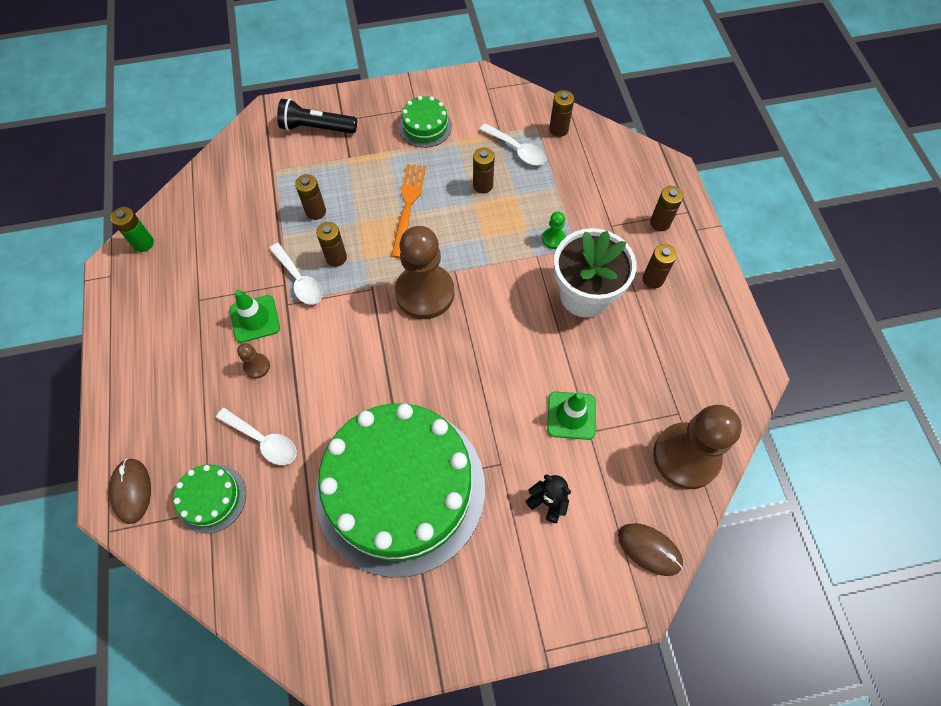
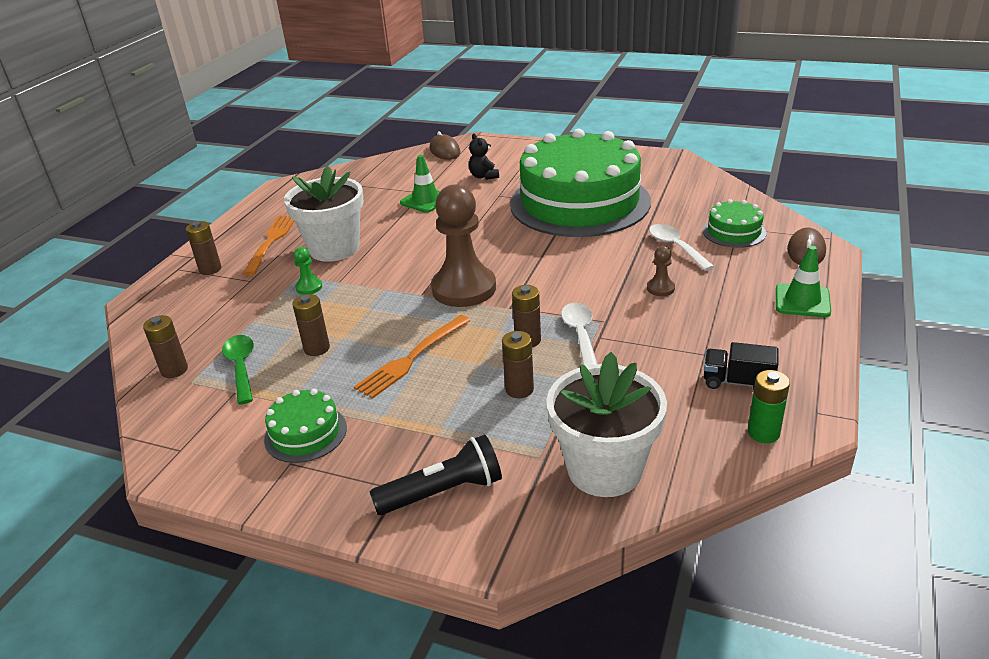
camera: 145 degrees left, 30 degrees down
green traffic cone [230,290,280,343] -> green traffic cone moved to [776,246,831,317]
black flashlight [277,99,357,133] -> black flashlight turned 60 degrees counterclockwise [370,434,502,515]
white spoon [479,123,547,165] -> green spoon [222,335,254,404]
brown battery [643,244,677,288] -> orange fork [242,215,294,276]
brown pawn [653,405,742,489] -> none
none -> white flower pot [546,352,667,497]
none -> black truck [704,342,778,390]

